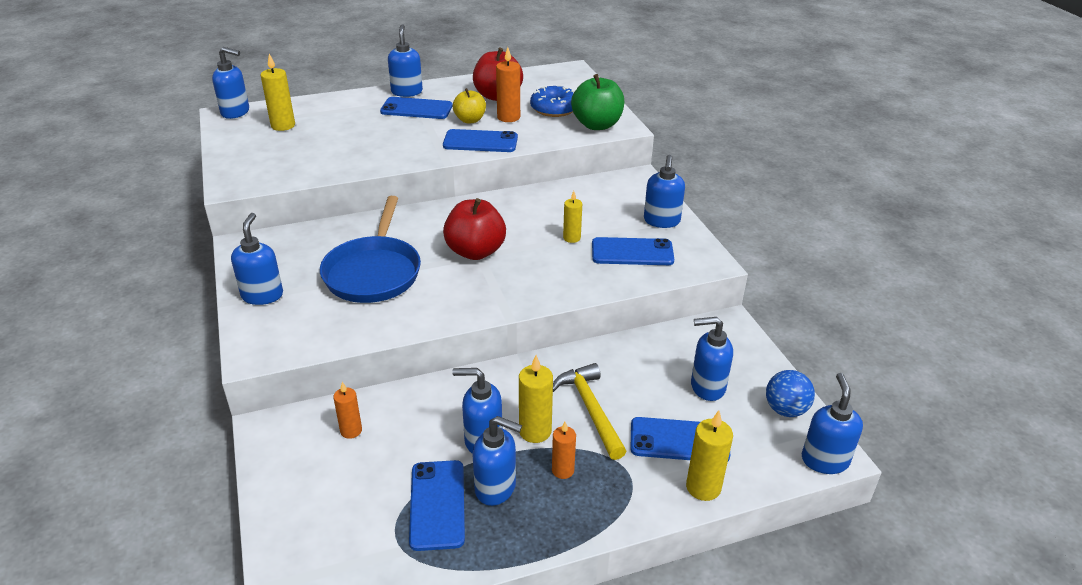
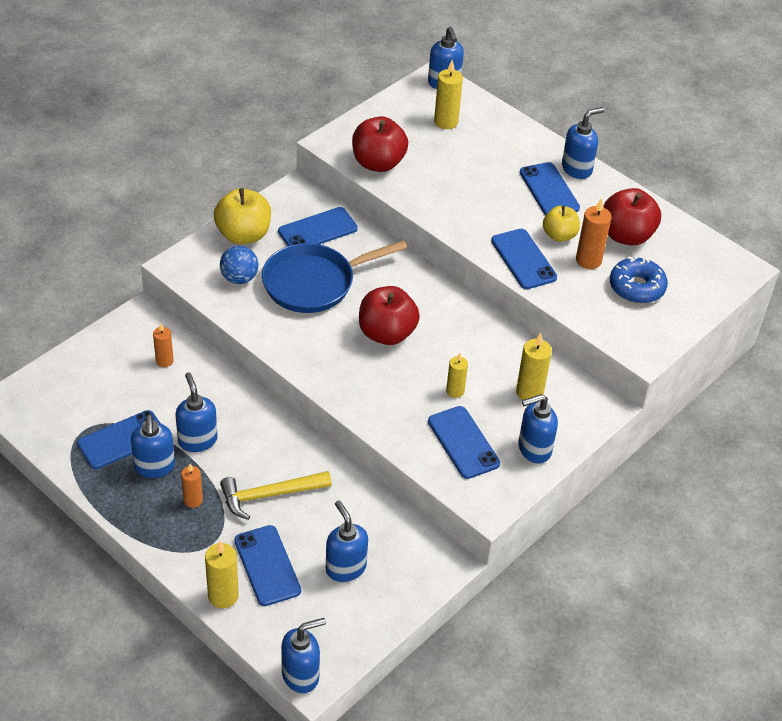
camera: 60 degrees right, 10 degrees up
blue soap dispenser [231,213,283,305] -> yellow apple [214,188,271,244]
yellow candle [519,355,553,443] -> yellow candle moved to [516,333,552,400]
yellow hammer [553,363,626,460] -> yellow hammer turned 150 degrees counterclockwise [220,471,332,520]
green apple [571,74,625,130] -> none
blue ball [766,370,815,417] -> blue ball moved to [220,246,258,284]
none -> blue phone [278,207,358,246]
none -> red apple [352,116,408,172]

